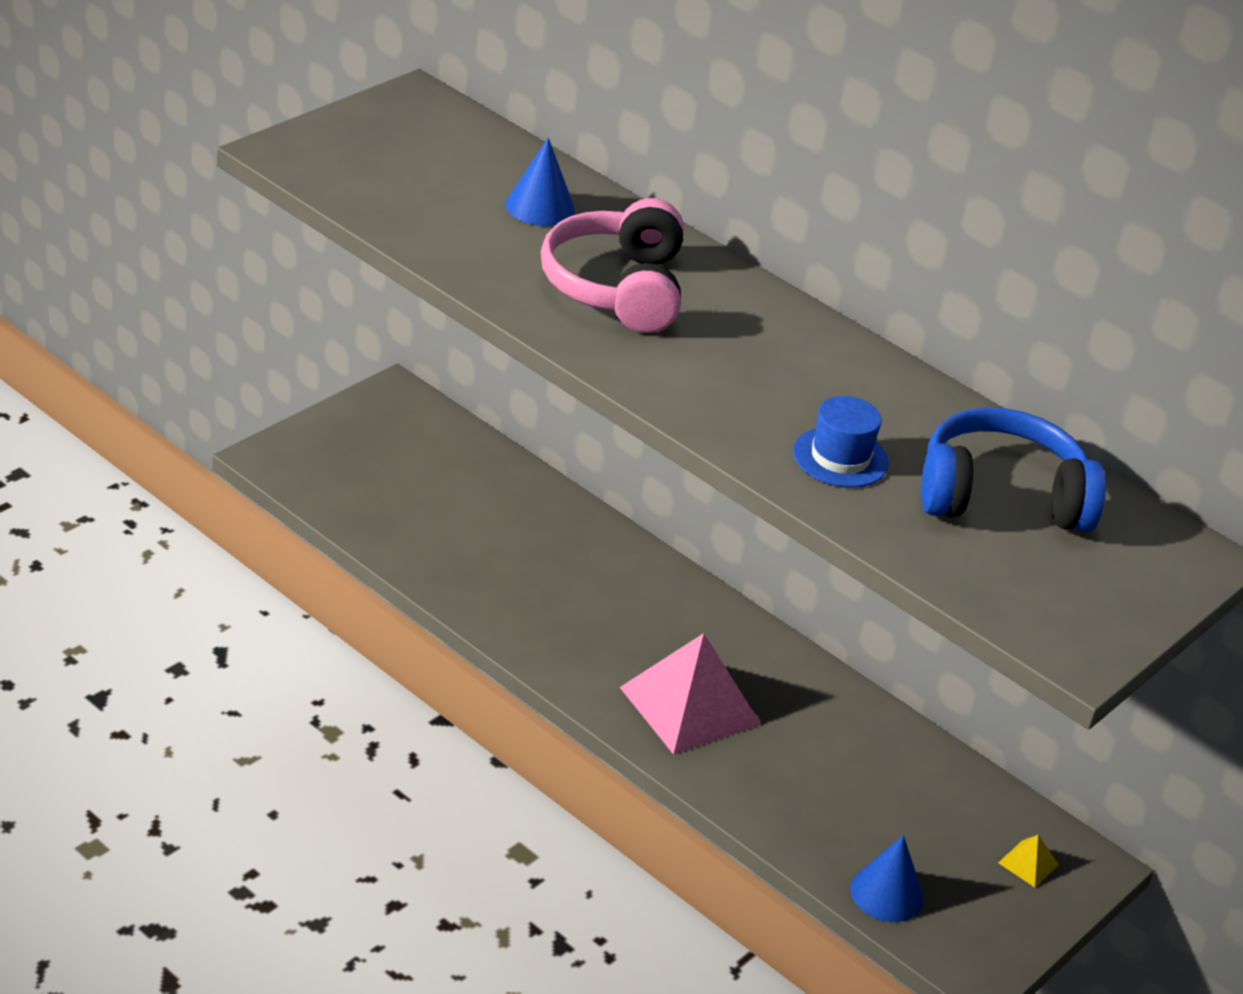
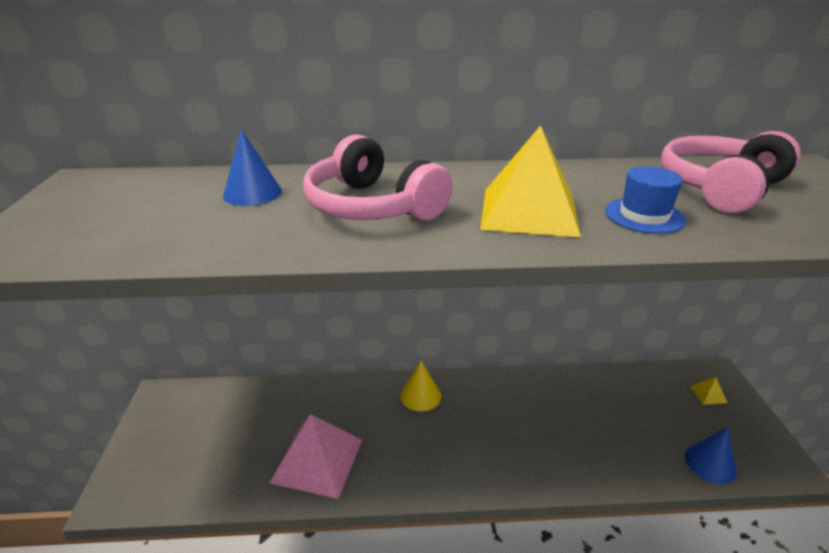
camera: 40 degrees left, 5 degrees down
pink pyramid [620,633,761,755] -> pink pyramid moved to [270,414,362,499]
blue headphones [921,407,1106,532] -> pink headphones [661,131,801,213]
none -> yellow cone [400,361,441,411]
none -> yellow pyramid [480,125,581,237]

